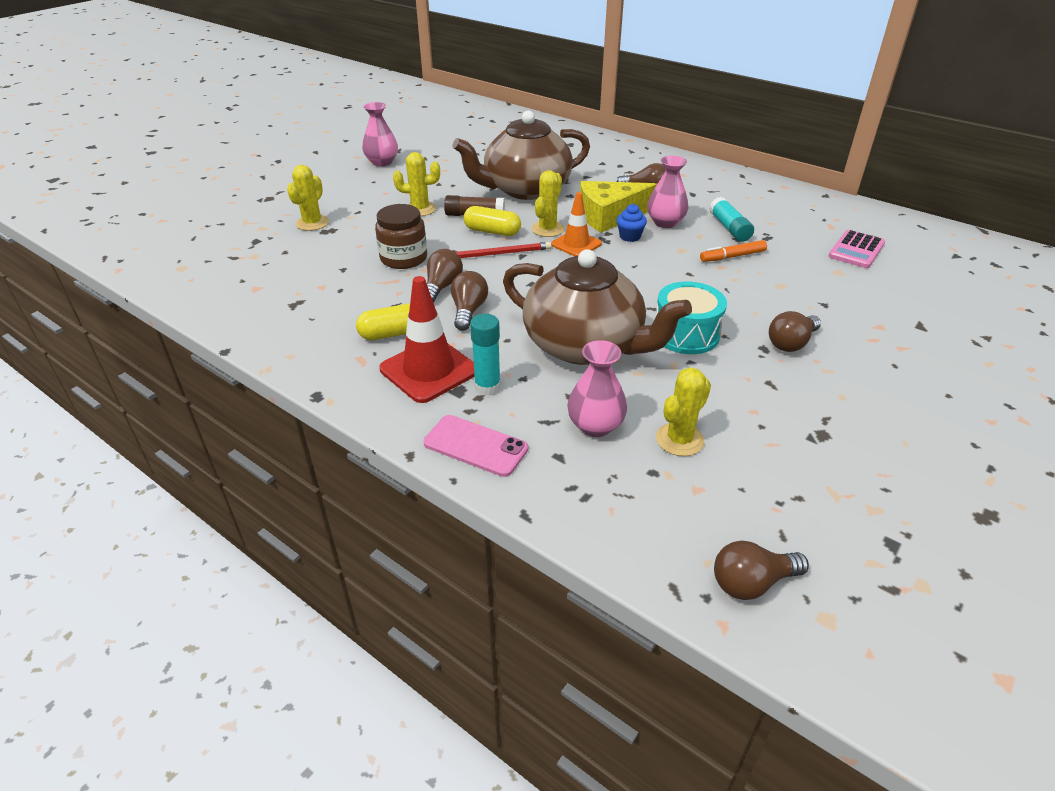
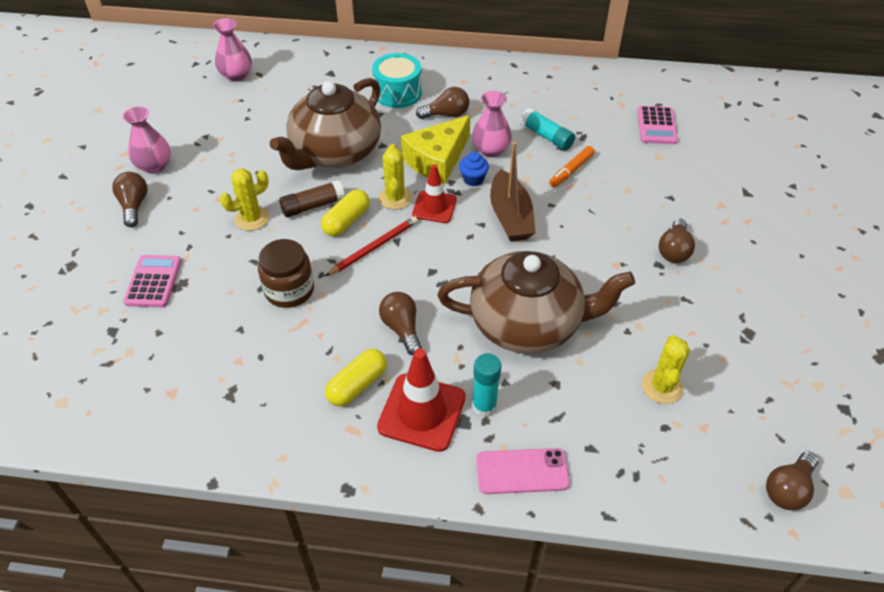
camera: 30 degrees left, 10 degrees up
yellow cactus [287,165,329,231] -> pink calculator [123,255,182,307]
brown light bulb [427,249,463,303] -> brown light bulb moved to [112,172,147,227]
yellow capsule [463,206,521,236] -> yellow capsule turned 45 degrees counterclockwise [321,189,370,236]
orange traffic cone [551,192,602,256] -> red traffic cone [412,164,457,223]
pink vase [567,340,627,437] -> pink vase moved to [213,18,252,82]
turquoise drum [656,281,727,354] -> turquoise drum moved to [372,53,422,108]
none -> brown boat [490,142,536,242]

